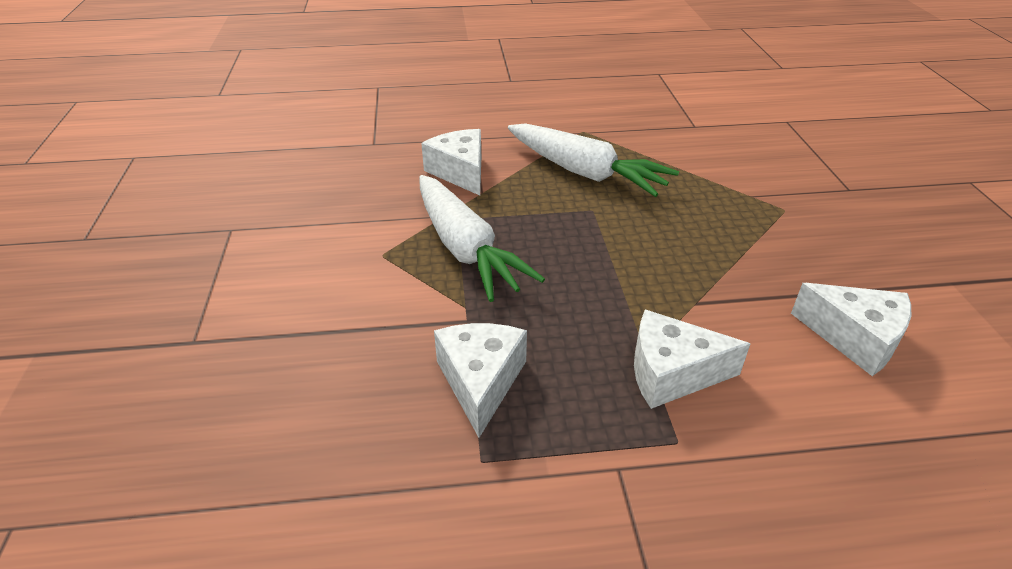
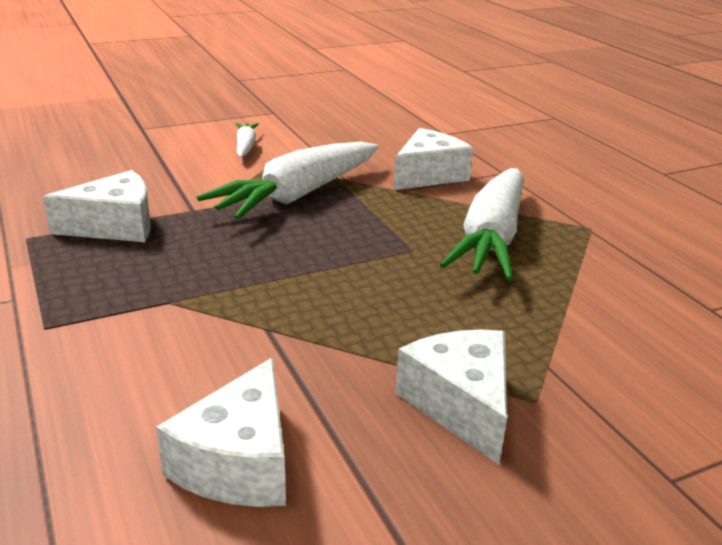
camera: 70 degrees right, 10 degrees down
white cheese [634,310,750,409] -> white cheese moved to [395,329,507,465]
none -> white carrot [236,123,259,157]

